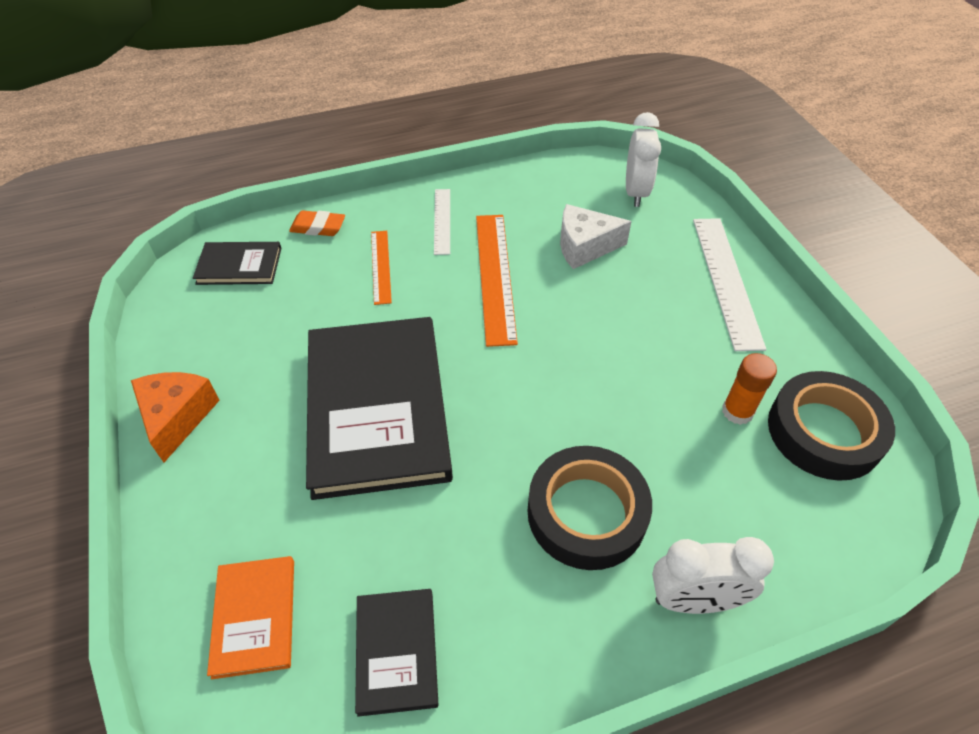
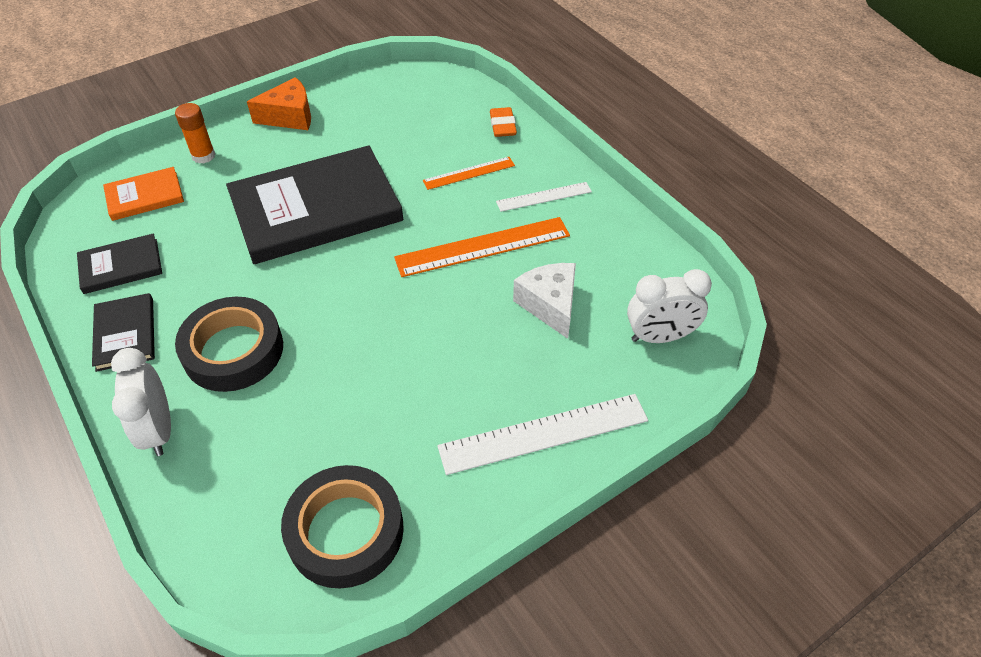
camera: 75 degrees right, 0 degrees up
black book [193,242,282,285] -> black book moved to [92,293,155,372]
orange glue stick [722,353,777,425] -> orange glue stick moved to [175,103,216,164]

